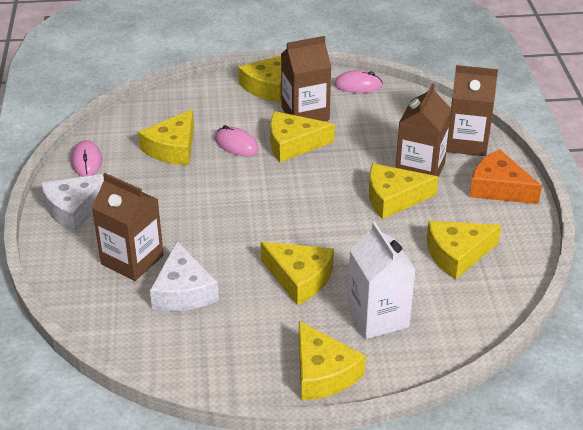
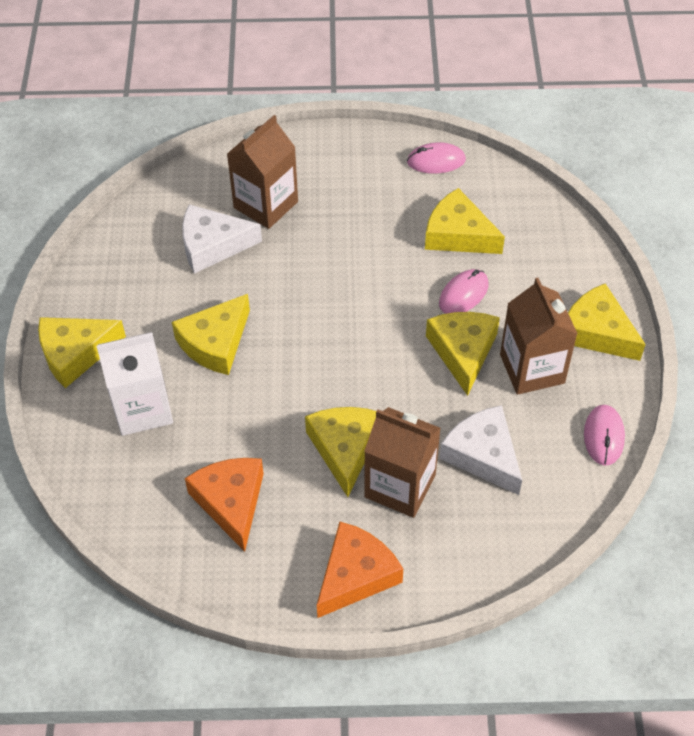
camera: 95 degrees right, 15 degrees up
white cheese [41,173,110,232] -> white cheese moved to [440,405,522,495]
yellow cheese [427,221,501,280] -> orange cheese [185,458,264,552]
brown carton [446,65,498,156] -> none

